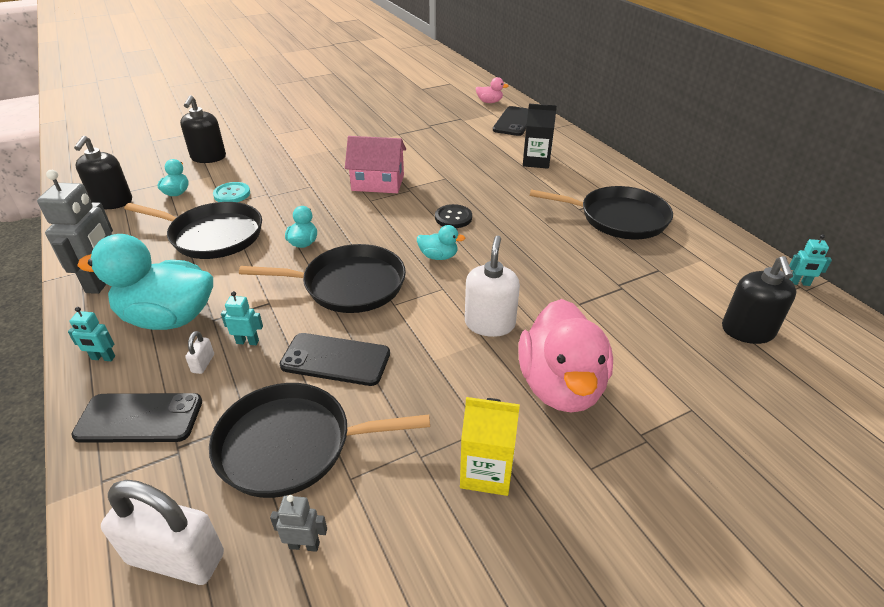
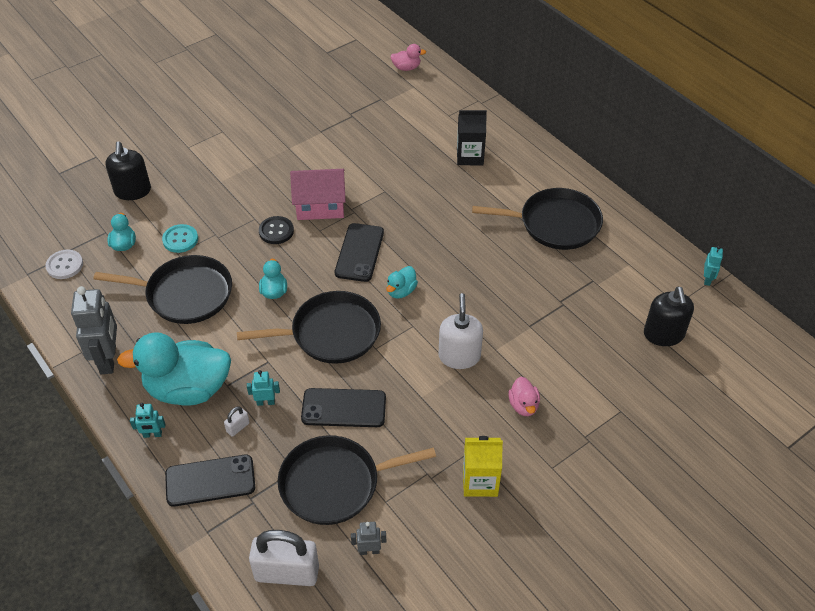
camera: 10 degrees left, 10 degrees up
black soap dispenser [74,136,132,209] -> white button [45,250,83,279]
white padlock [185,331,214,374] -> white padlock turned 45 degrees clockwise [224,406,250,437]
turquoise duck [417,225,466,260] -> turquoise duck turned 120 degrees clockwise [386,266,418,298]
black button [435,204,472,228] -> black button moved to [259,216,294,244]
black phone [493,106,528,136] -> black phone moved to [335,223,384,282]
pink duck [519,299,613,413] -> pink duck [508,377,540,416], size x0.44
turquoise robot [789,234,832,286] -> turquoise robot turned 75 degrees counterclockwise [704,246,723,286]

